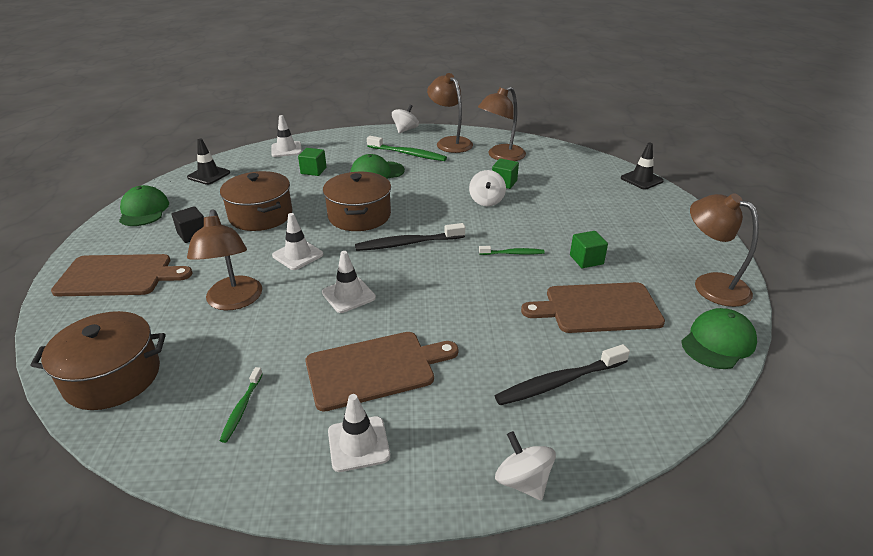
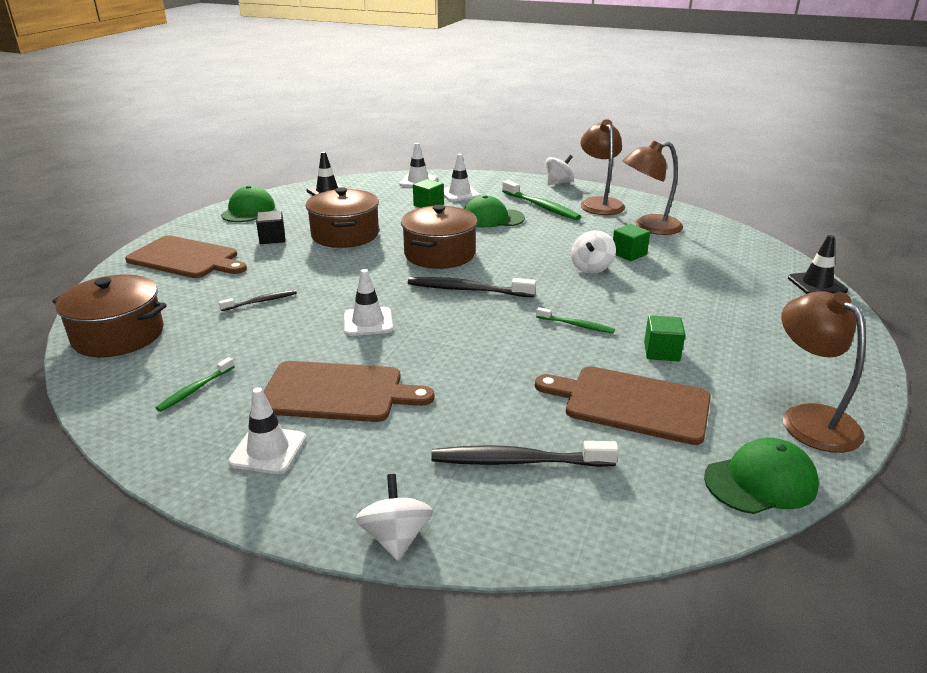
camera: 25 degrees right, 5 degrees down
brown lamp [187,209,262,311] -> black toothbrush [219,290,297,311]
white traffic cone [272,213,323,270] -> white traffic cone moved to [444,154,480,202]

